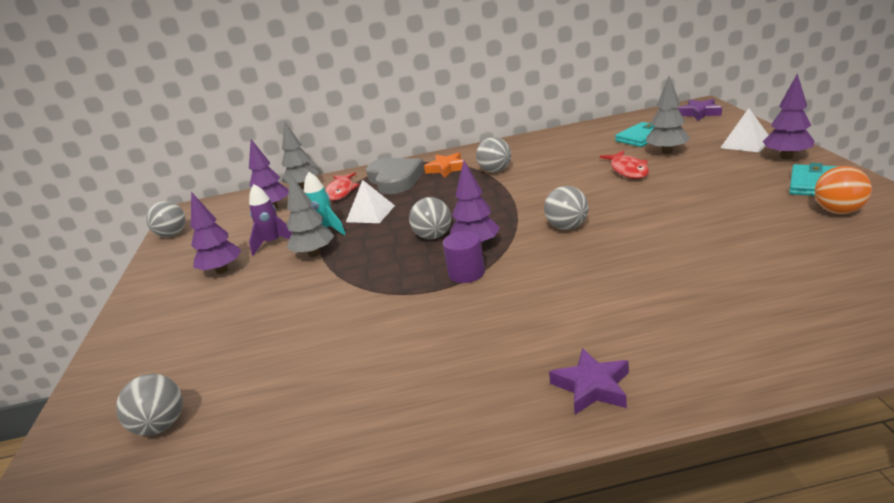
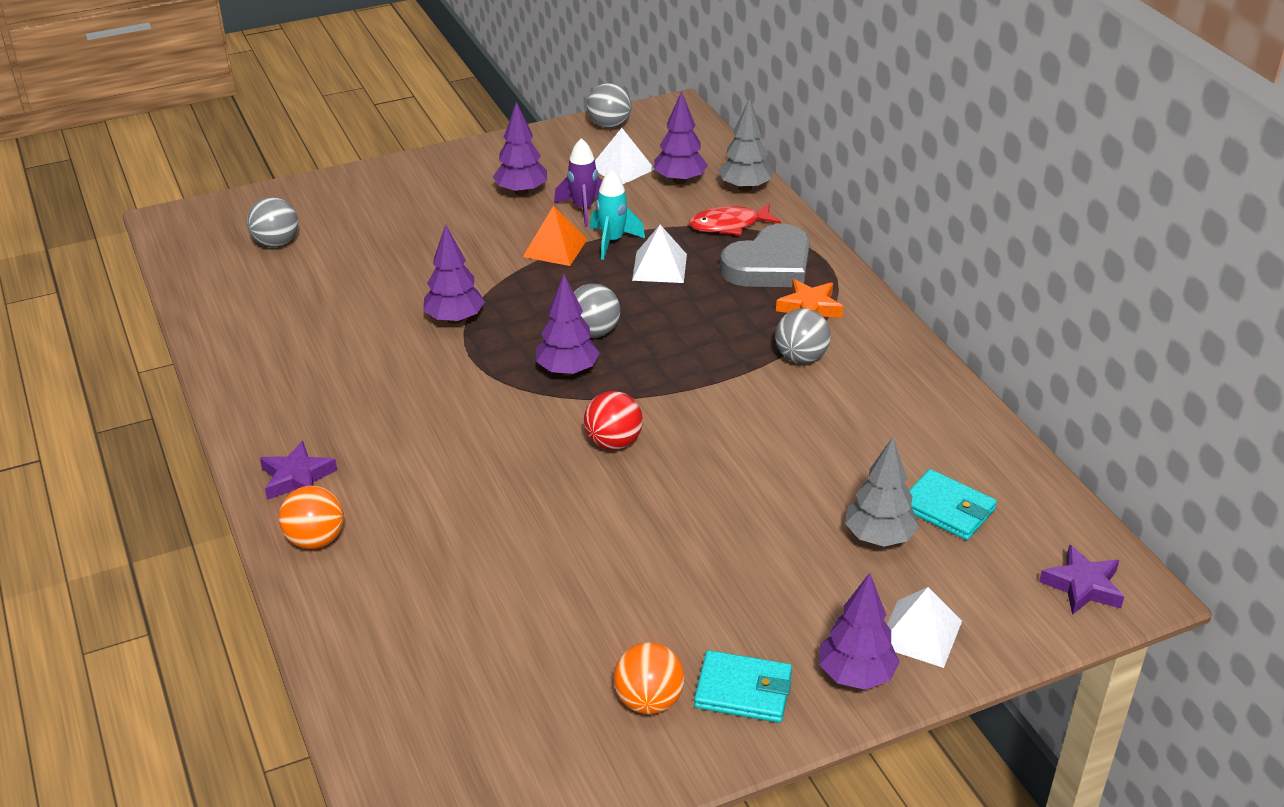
camera: 70 degrees right, 10 degrees up
grey tree [287,174,334,257] -> orange pyramid [523,205,587,266]
purple cylinder [443,231,485,283] -> none
grey ball [544,186,589,230] -> red ball [584,391,643,450]
red fish [600,151,649,179] -> none
none -> orange ball [279,486,344,549]
none -> purple tree [423,225,485,324]
none -> white pyramid [595,128,654,184]

